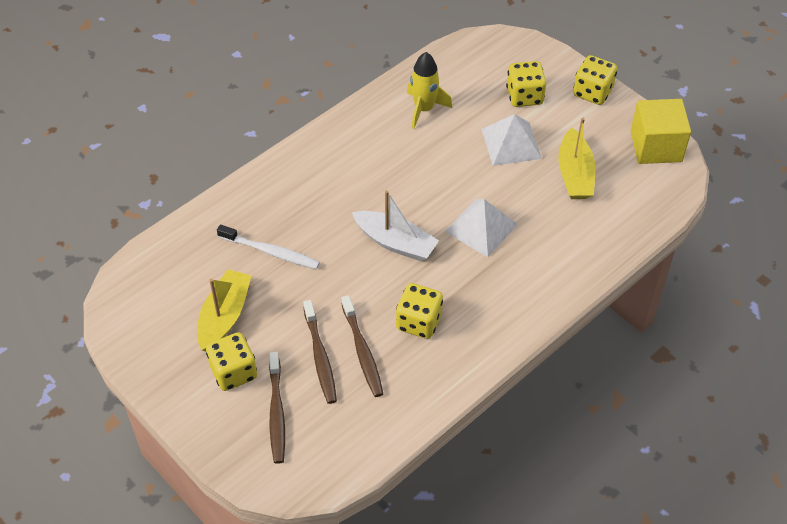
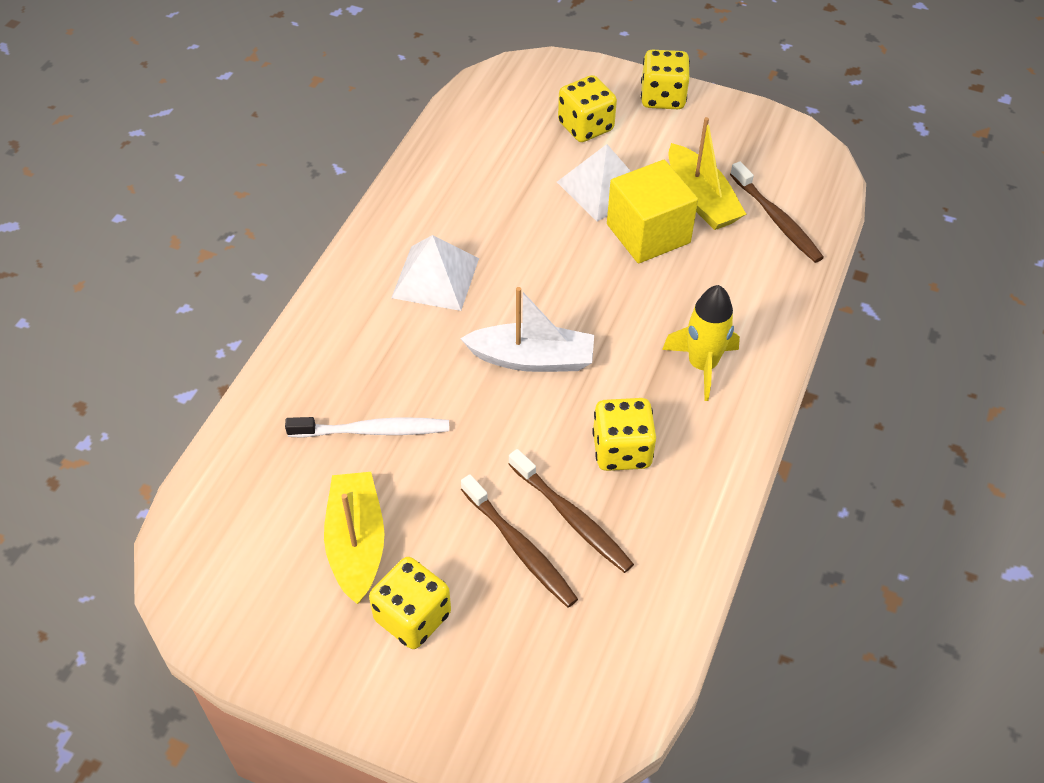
camera: 25 degrees left, 0 degrees up
brown toothbrush [269,352,285,464] -> brown toothbrush moved to [730,161,824,263]
yellow rocket [407,52,452,129] -> yellow rocket moved to [662,285,740,401]
white pyramid [445,199,518,257] -> white pyramid moved to [391,235,479,311]
yellow cube [631,99,691,164] -> yellow cube moved to [607,160,698,263]

